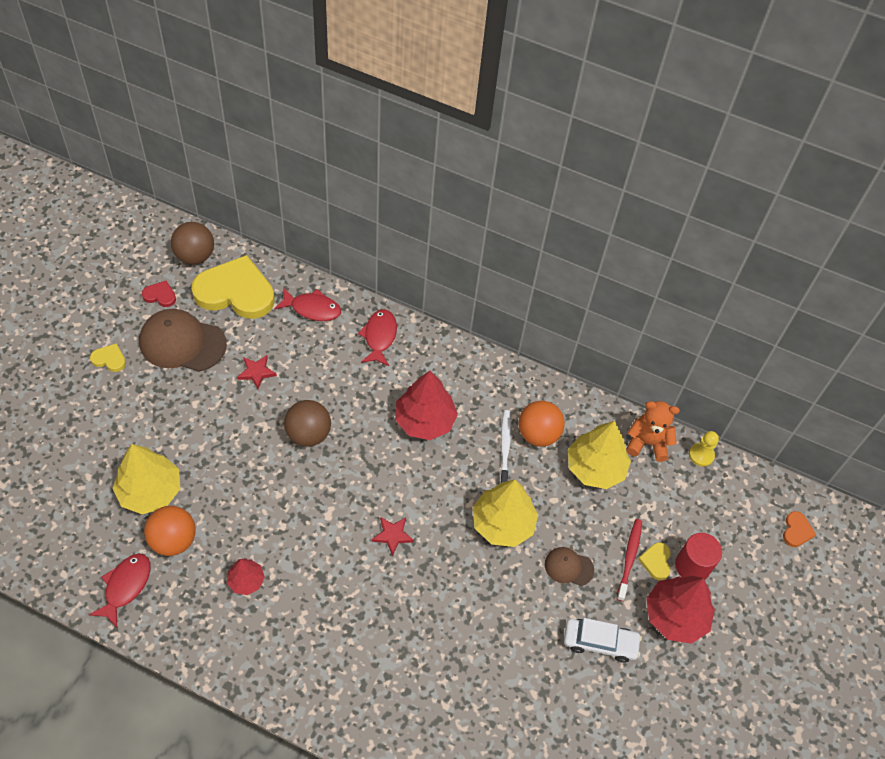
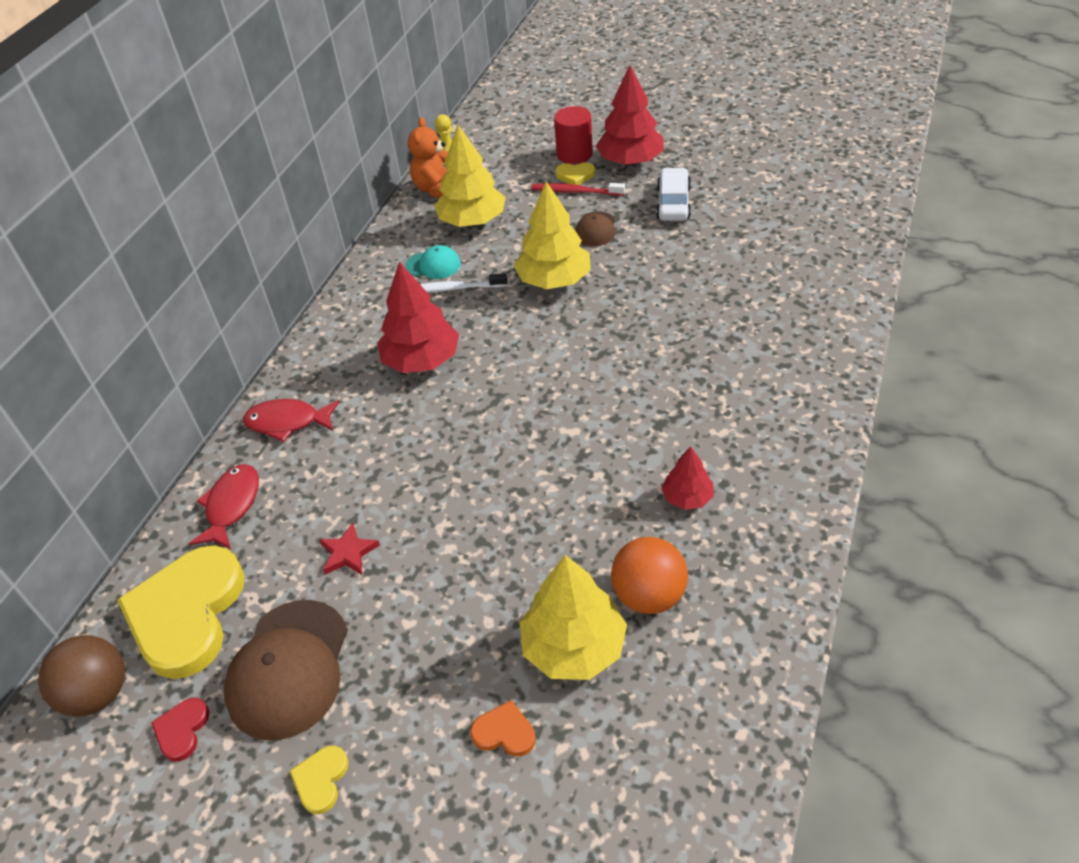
camera: 85 degrees left, 10 degrees down
red fish [89,553,150,627] -> none
brown ball [284,400,331,447] -> none
red star [372,517,414,556] -> none
orange ball [518,401,565,447] -> turquoise cap [405,245,461,279]
orange heart [783,511,816,547] -> orange heart moved to [470,700,536,756]

